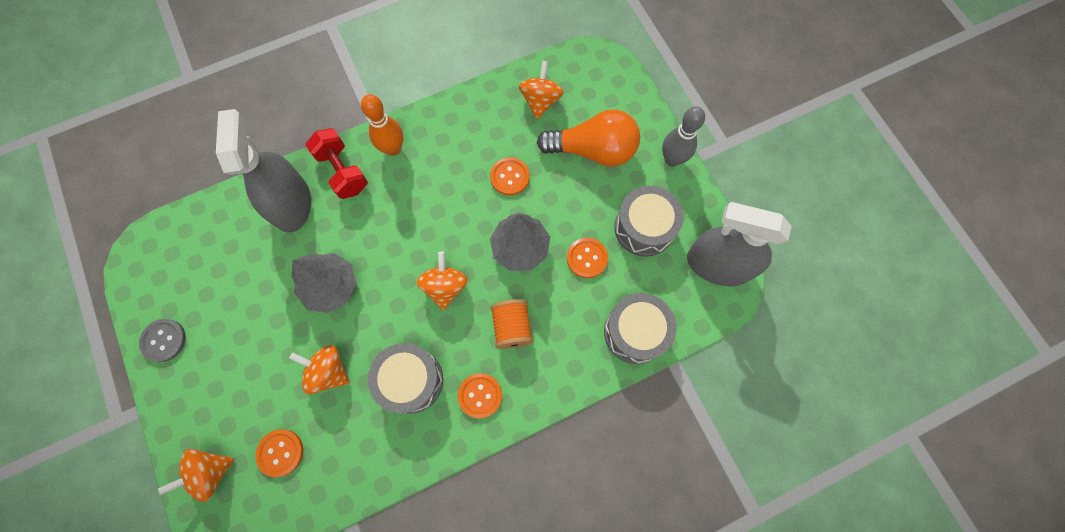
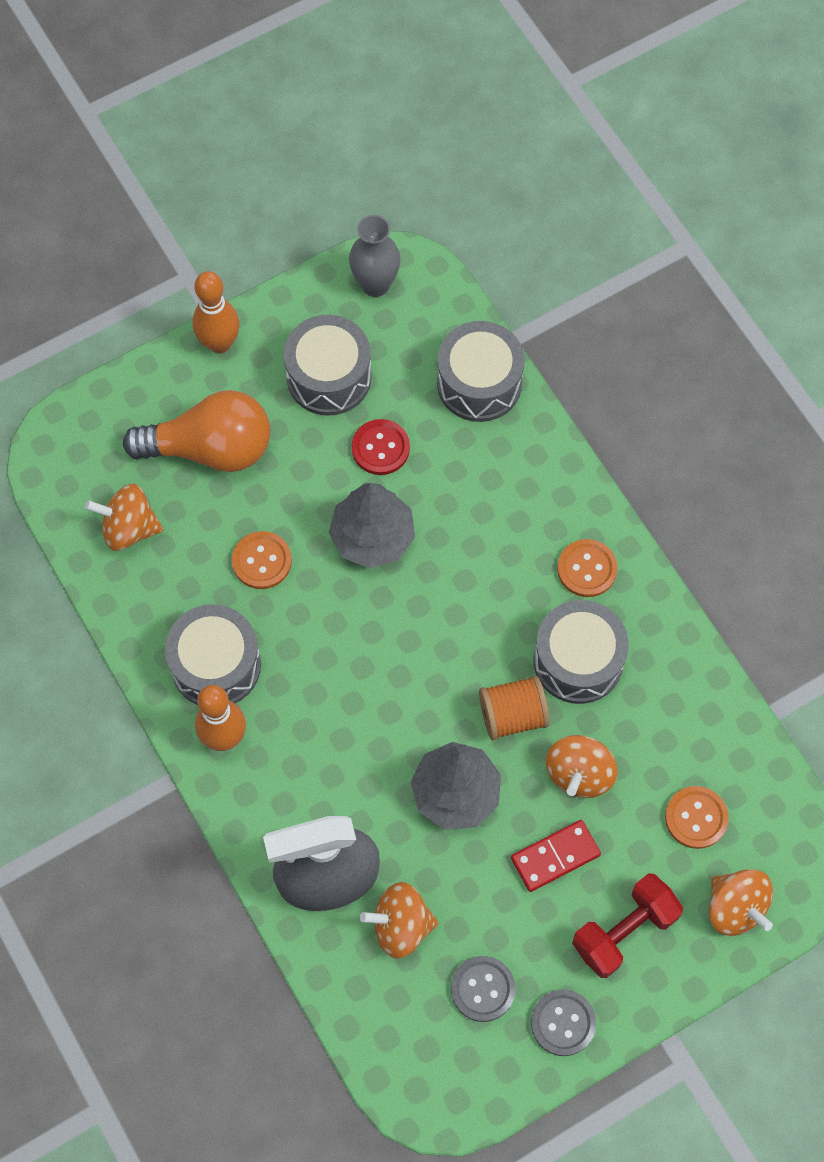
camera: 95 degrees left, 5 degrees down
red dumbbell [305,128,368,199] -> red dumbbell moved to [572,873,683,978]
orange spinning top [417,252,468,311] -> orange spinning top moved to [360,882,439,959]
orange spool [490,299,533,349] -> orange spool moved to [479,675,550,740]
orange light bulb [537,110,640,167] -> orange light bulb turned 90 degrees clockwise [123,390,271,472]
orange button [567,238,608,278] -> red button [352,419,410,475]
grey bowling pin [662,106,705,167] -> orange bowling pin [192,271,240,353]
grey spray bottle [687,202,792,287] -> grey vase [349,215,401,297]
none -> grey drum [165,604,261,705]
none -> grey button [451,956,515,1022]
none -> red domino [511,820,601,892]

